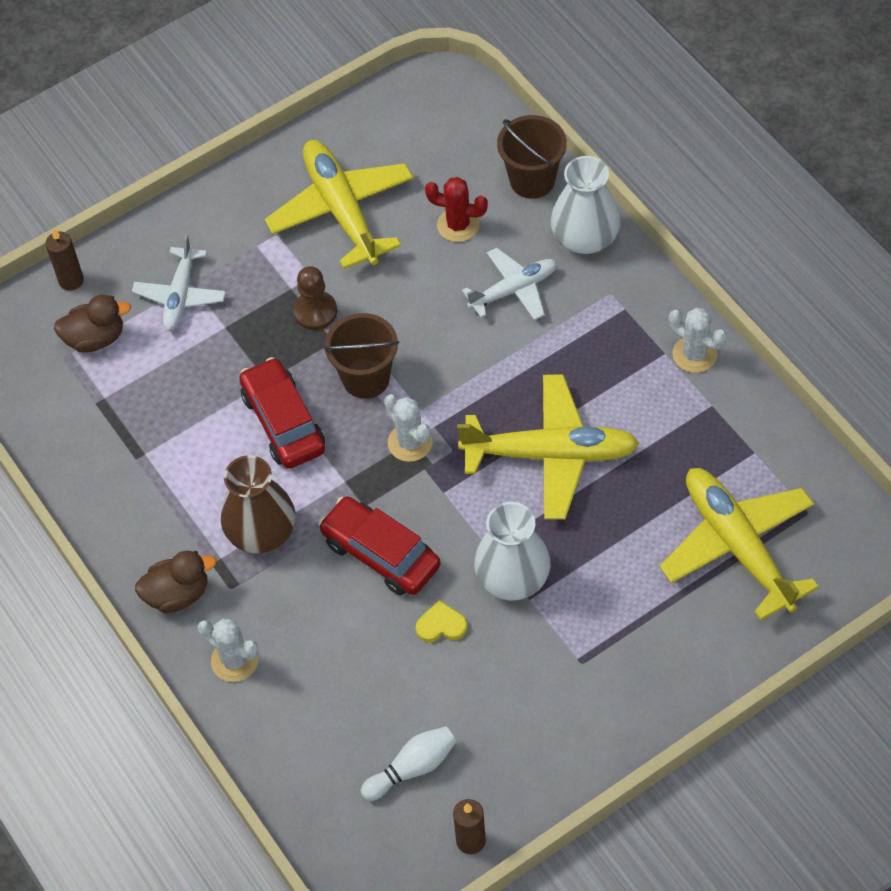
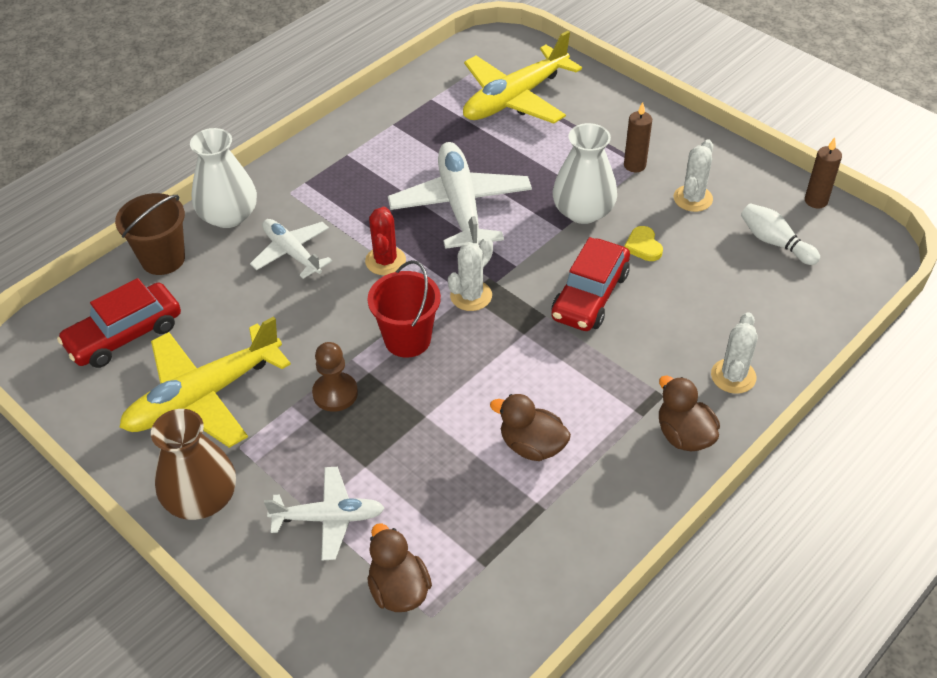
camera: 105 degrees left, 10 degrees down
brown candle [45,228,84,291] -> brown candle moved to [624,102,652,172]
brown vase [221,455,296,553] -> brown vase moved to [151,409,236,520]
red car [239,357,325,469] -> red car moved to [57,278,181,368]
brown bucket [323,313,399,399] -> red bucket [367,260,441,358]
red cactus [425,177,488,242] -> red cactus moved to [365,206,406,275]
yellow plane [457,374,640,520] -> white plane [388,142,532,249]
white cactus [669,308,727,373] -> white cactus moved to [673,139,713,212]
none -> brown duck [490,394,571,461]

